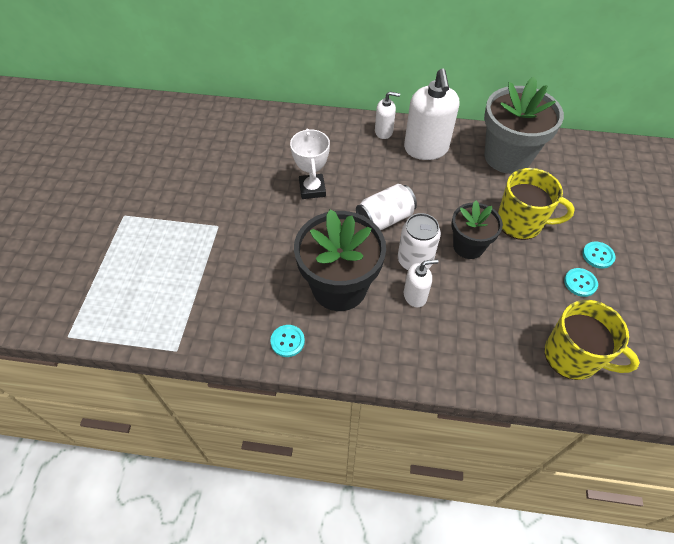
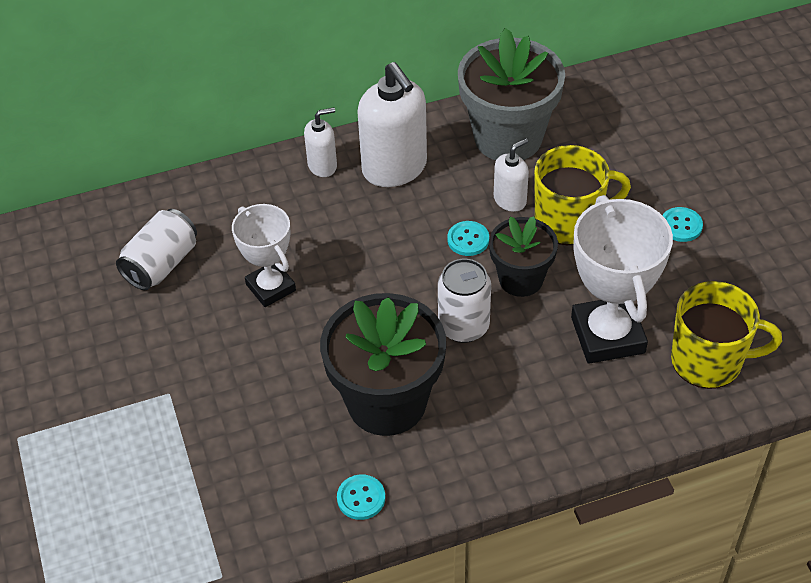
camera: 25 degrees left, 5 degrees down
white can [356,184,417,230] -> white can moved to [116,209,197,290]
white soap dispenser [404,259,439,307] -> white soap dispenser moved to [494,138,529,212]
turquoise button [564,268,598,297] -> turquoise button moved to [447,221,489,256]
none -> white trophy [571,195,673,364]

